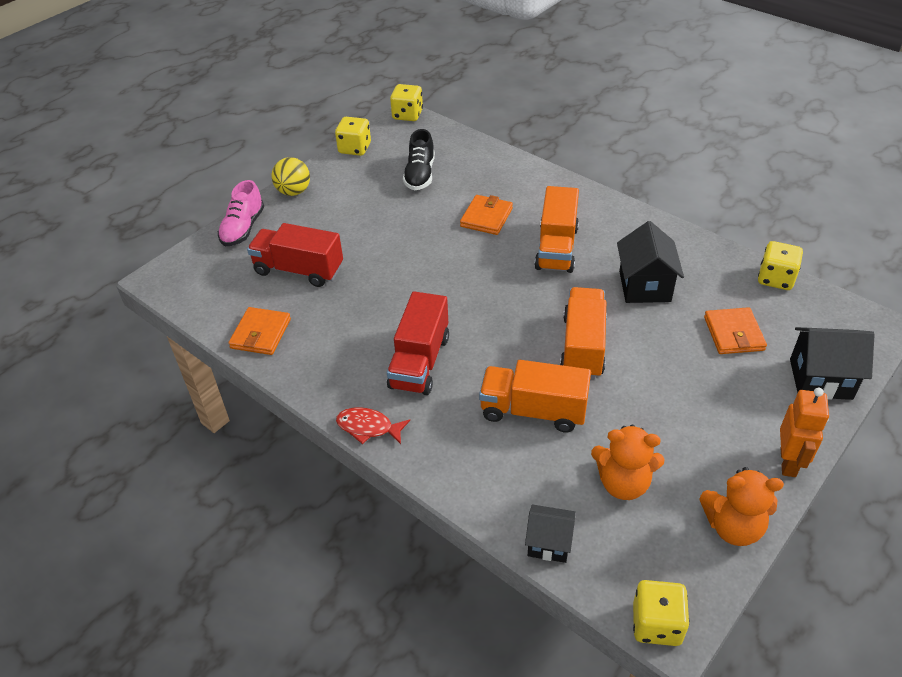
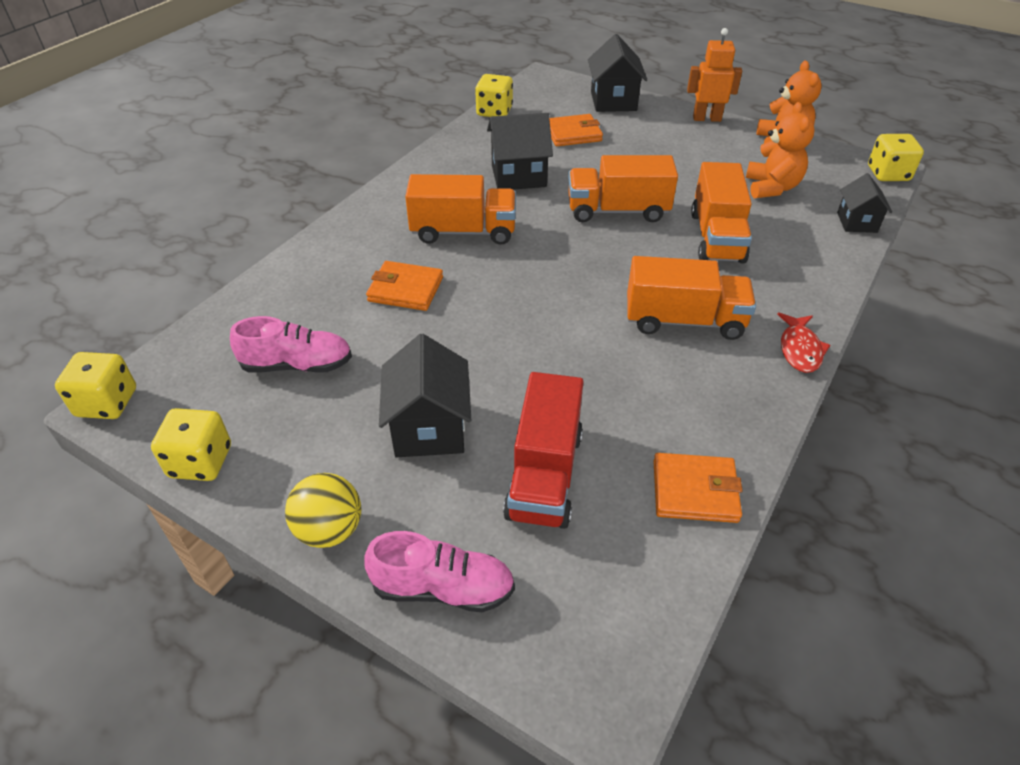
camera: 100 degrees left, 0 degrees up
red truck [387,291,449,395] -> orange truck [627,256,756,340]
black shoe [403,129,435,190] -> pink shoe [230,316,352,373]
none -> black house [379,334,471,457]

